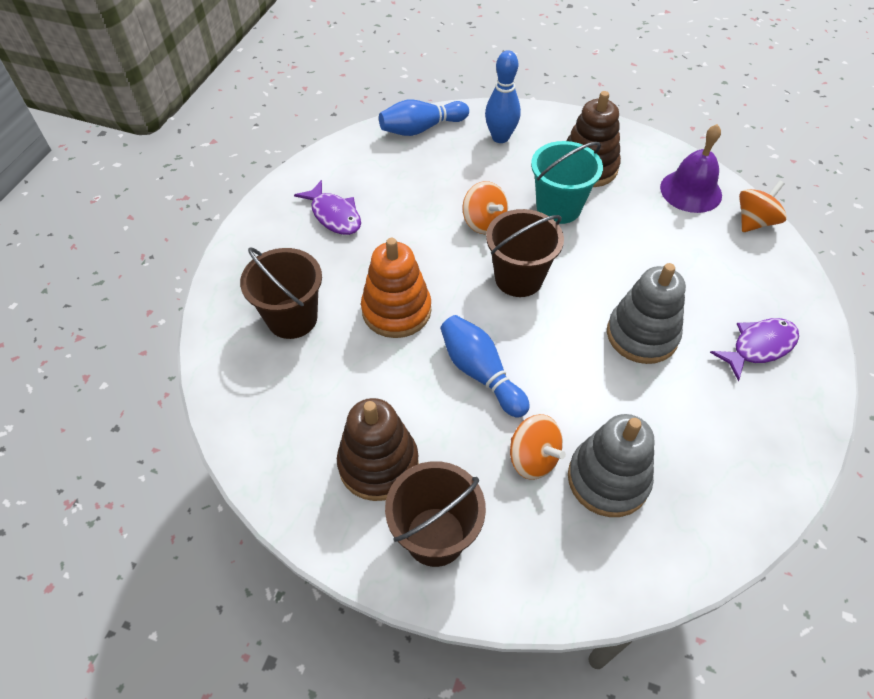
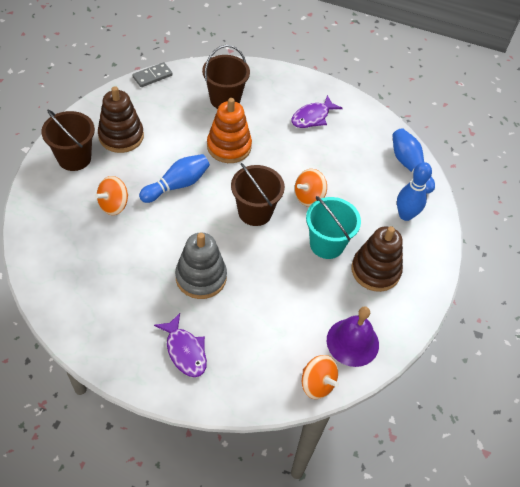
camera: 85 degrees right, 0 degrees up
grey stacking toy [568,414,655,517] -> none
none -> grey domino [132,62,173,87]

